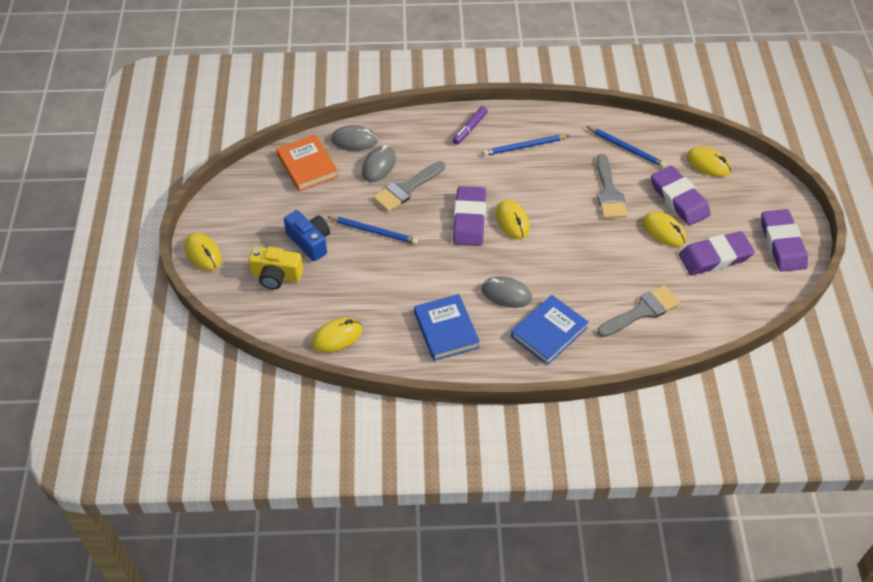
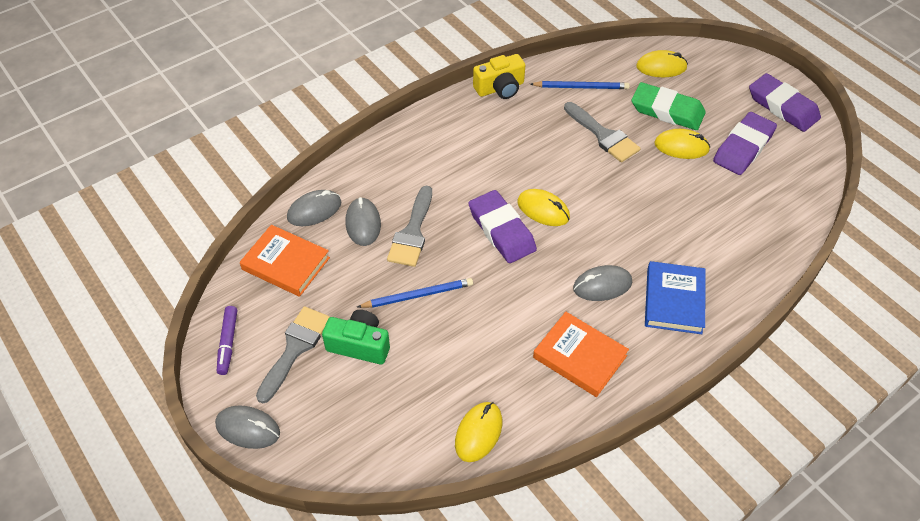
camera: 35 degrees left, 0 degrees up
yellow mouse [184,233,222,271] -> grey mouse [215,406,280,449]
yellow camera [249,246,303,290] -> yellow camera moved to [473,54,525,99]
blue camera [284,210,330,261] -> green camera [322,310,390,364]
blue book [414,294,480,361] -> orange book [533,312,629,397]
purple marker [453,106,488,144] -> purple marker moved to [217,306,237,375]
blue pencil [483,135,569,156] -> none
grey brush [597,285,680,337] -> grey brush moved to [256,306,330,404]
purple eraser [651,166,711,226] -> green eraser [631,82,706,130]

